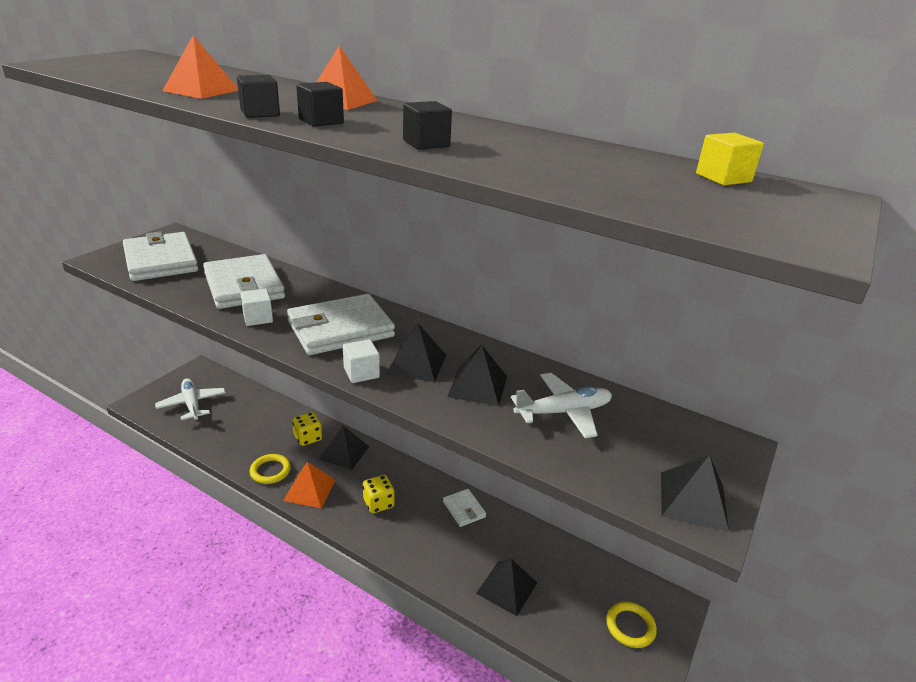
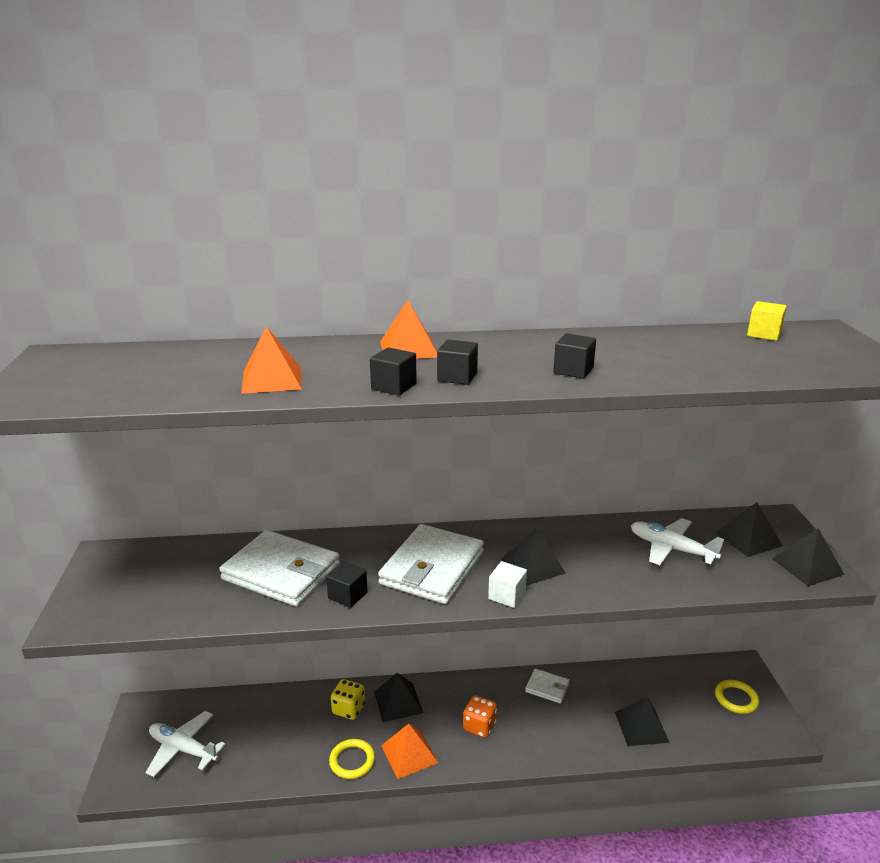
camera: 35 degrees left, 5 degrees down
white wallet [123,231,198,281] -> none
white cube [240,289,273,326] -> black cube [326,561,368,608]
yellow dice [363,475,395,513] -> orange dice [463,695,497,738]
black pyramid [447,345,507,406] -> black pyramid moved to [715,502,783,557]
white plane [511,373,612,438] -> white plane turned 90 degrees counterclockwise [631,518,724,565]

